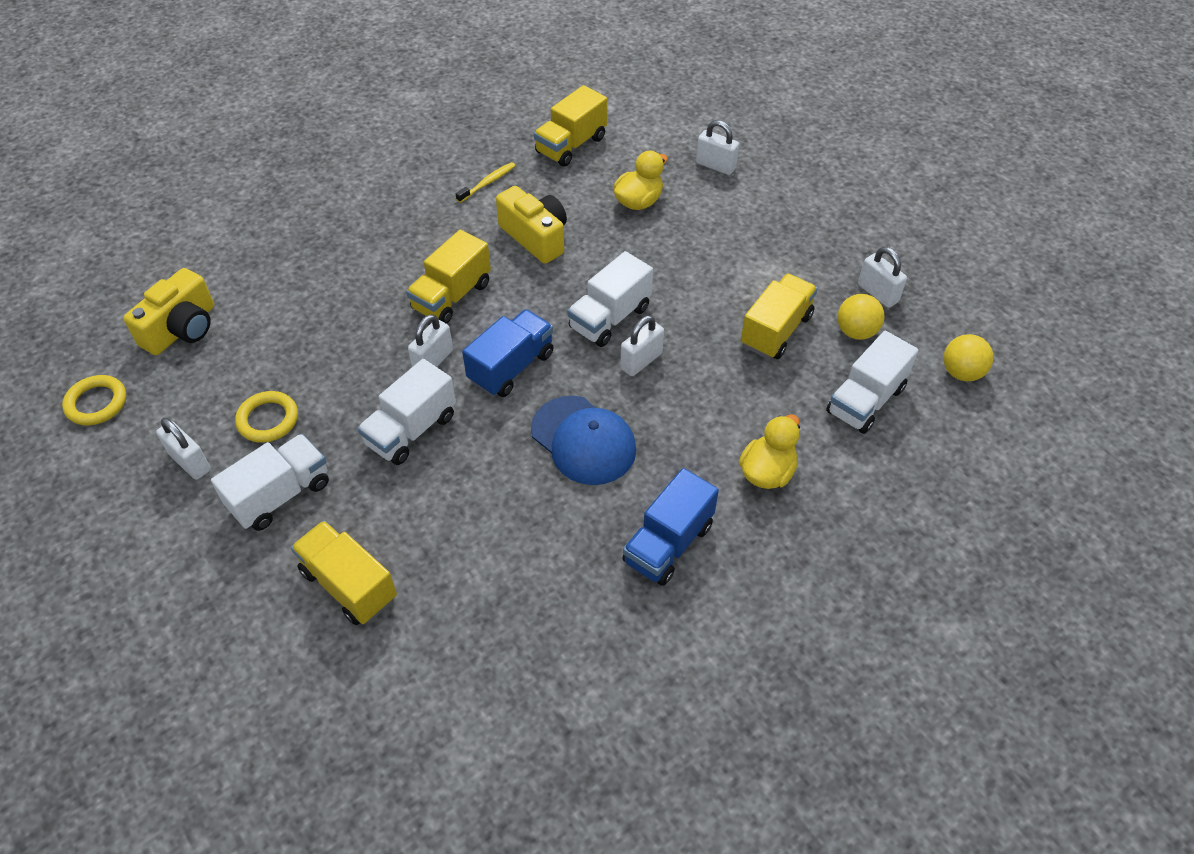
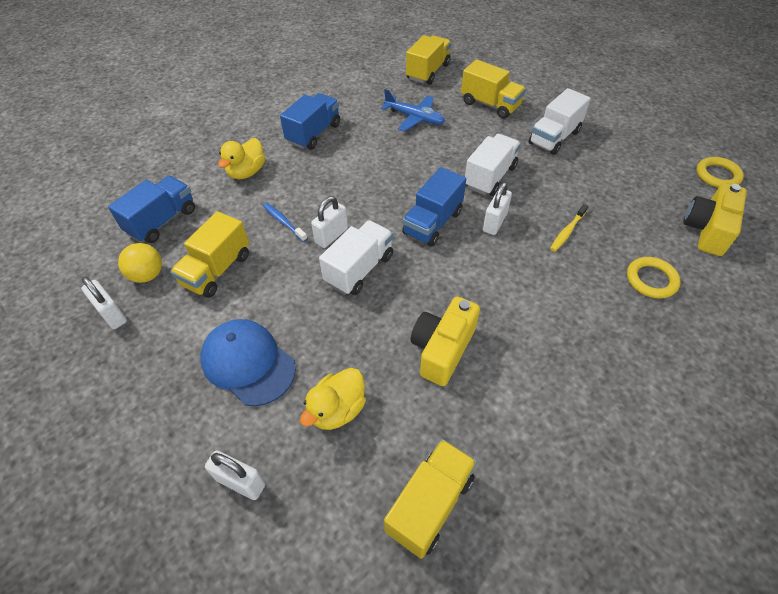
camera: 175 degrees right, 0 degrees up
white padlock [156,418,211,480] -> none
yellow ring [235,391,298,443] -> yellow ring moved to [627,257,681,299]
yellow truck [406,229,491,324] -> yellow truck moved to [406,35,451,85]
yellow toothbrush [456,162,515,203] -> yellow toothbrush moved to [550,204,588,251]
yellow camera [496,186,567,264] -> yellow camera turned 75 degrees clockwise [411,296,480,386]
blue cap [531,396,636,485] -> blue cap moved to [200,319,296,406]
white truck [826,331,919,434] -> blue truck [108,176,195,243]
yellow ball [943,334,993,381] -> none
none -> blue toothbrush [263,203,308,242]
none -> blue plane [381,89,445,131]

